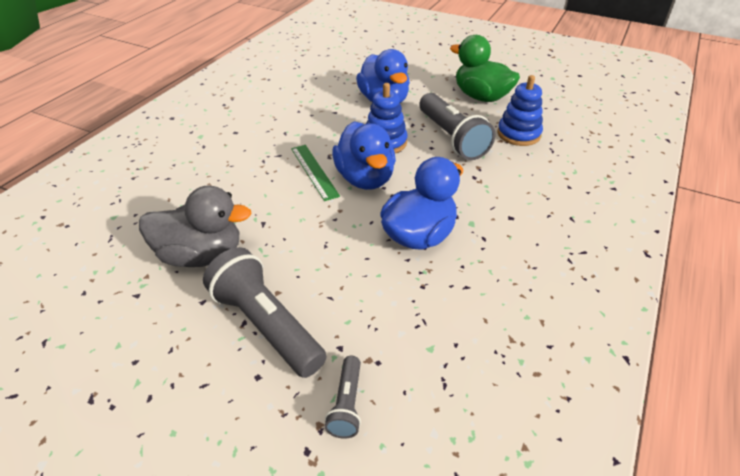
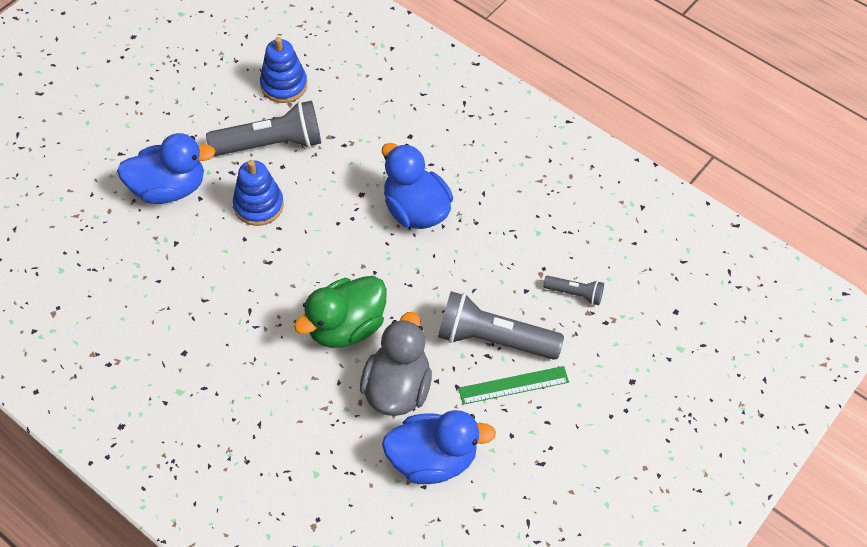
camera: 80 degrees left, 15 degrees up
grey flashlight [203,247,326,378] -> grey flashlight turned 45 degrees clockwise [438,291,564,360]
green ruler [291,145,340,201] -> green ruler moved to [458,366,569,405]
blue duck [332,121,396,190] -> blue duck moved to [382,410,496,484]
green duck [450,35,520,102] -> green duck moved to [294,276,387,348]

